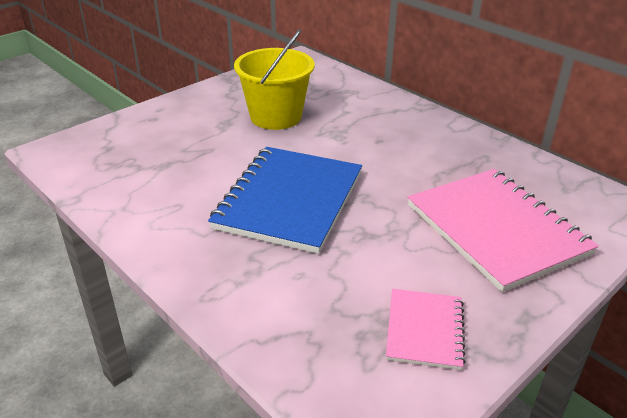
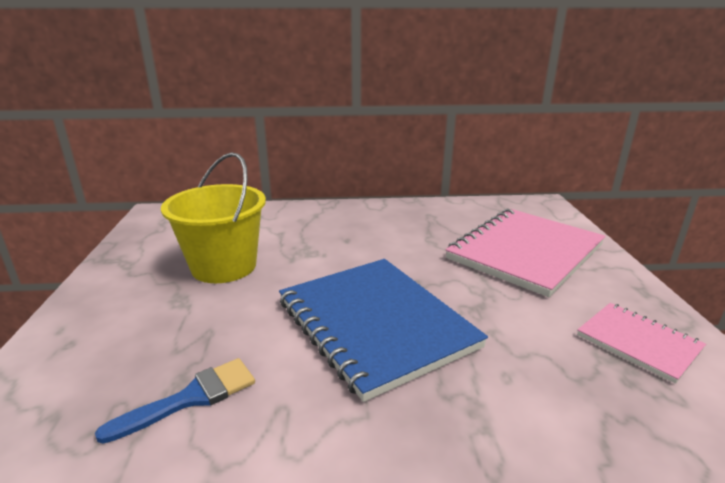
camera: 50 degrees left, 10 degrees down
pink notebook [407,169,599,292] -> pink notebook turned 60 degrees counterclockwise [445,209,605,297]
none -> blue brush [95,358,255,444]

